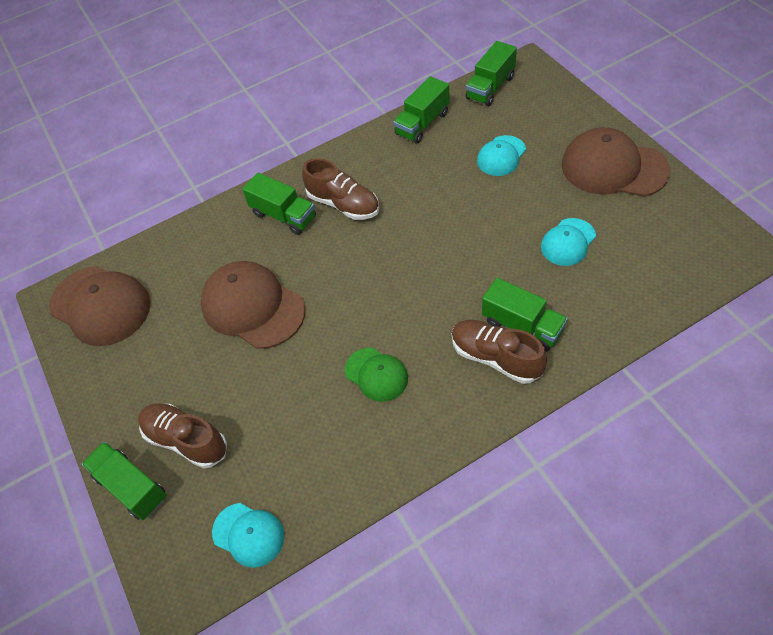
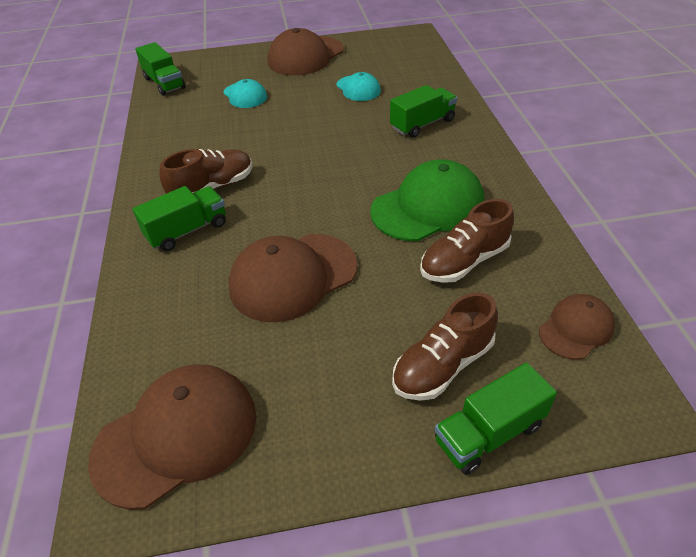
camera: 75 degrees left, 10 degrees down
turquoise cap [212,503,284,568] -> brown cap [539,294,615,360]
green cap [345,348,408,402] -> green cap [370,159,484,241], size x1.79
green truck [393,76,450,144] -> none
brown shoe [452,320,547,384] -> brown shoe moved to [420,199,514,283]

